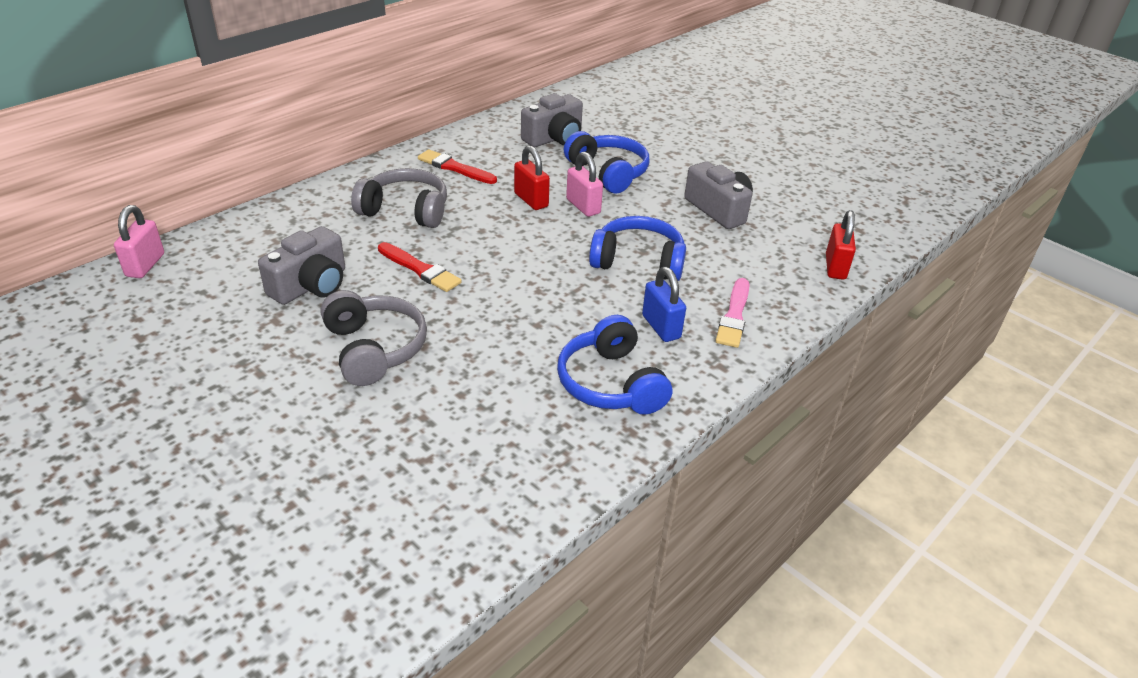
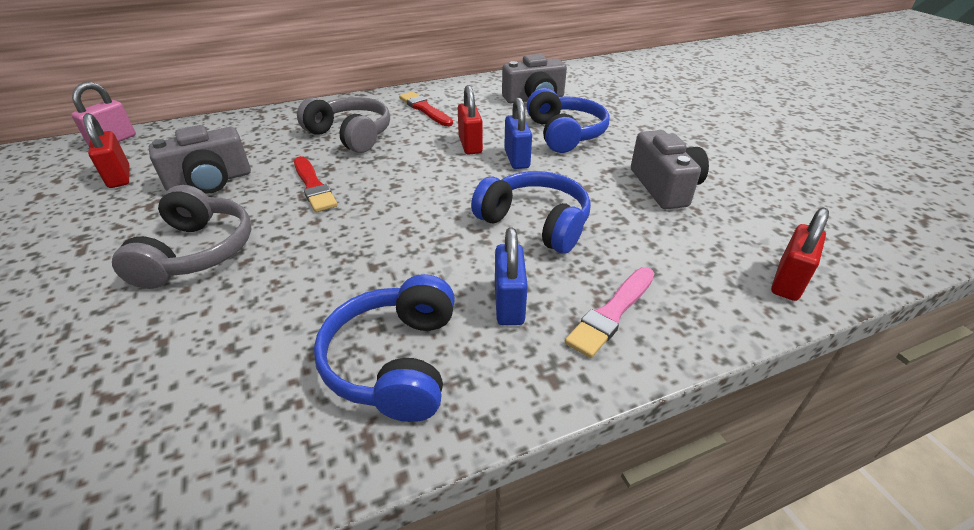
camera: 25 degrees right, 0 degrees up
pink padlock [566,152,603,217] -> blue padlock [504,97,532,169]
none -> red padlock [83,113,129,188]

